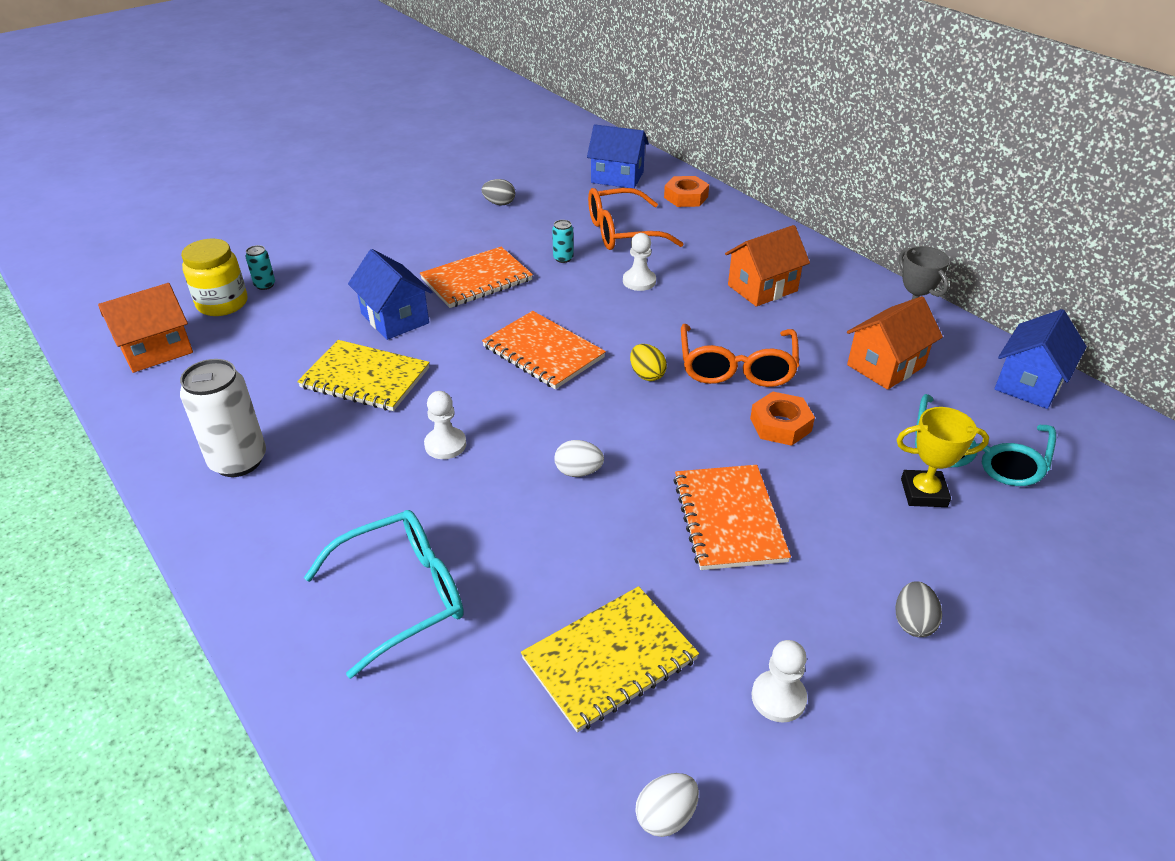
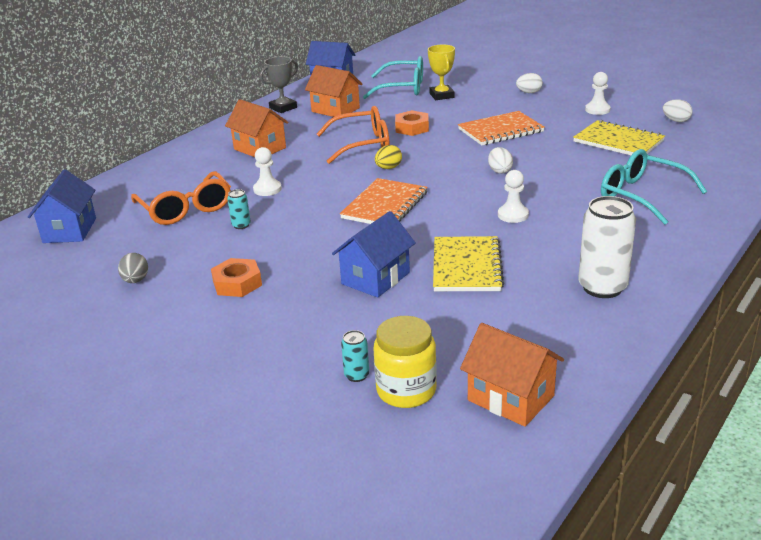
camera: 105 degrees left, 10 degrees down
orange notebook [420,247,533,308] -> none
orange nut [664,176,709,207] -> orange nut moved to [211,258,262,297]
grey egg [895,581,942,637] -> white egg [516,73,543,93]

